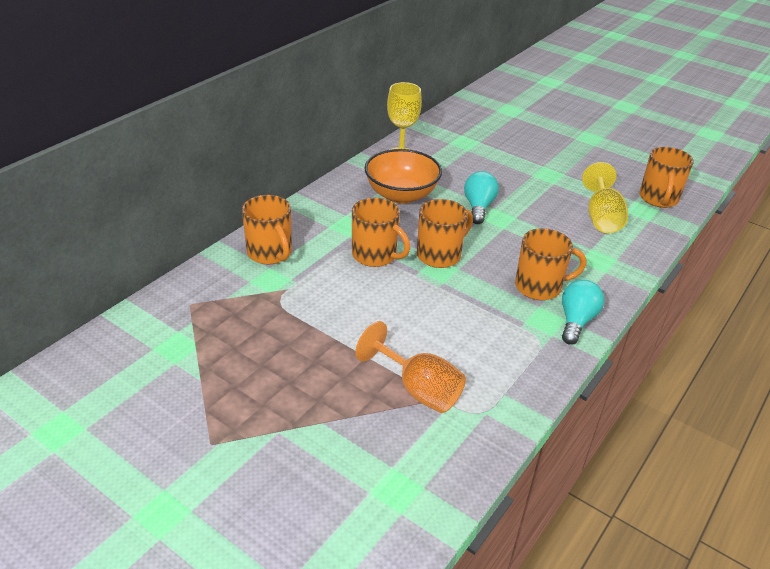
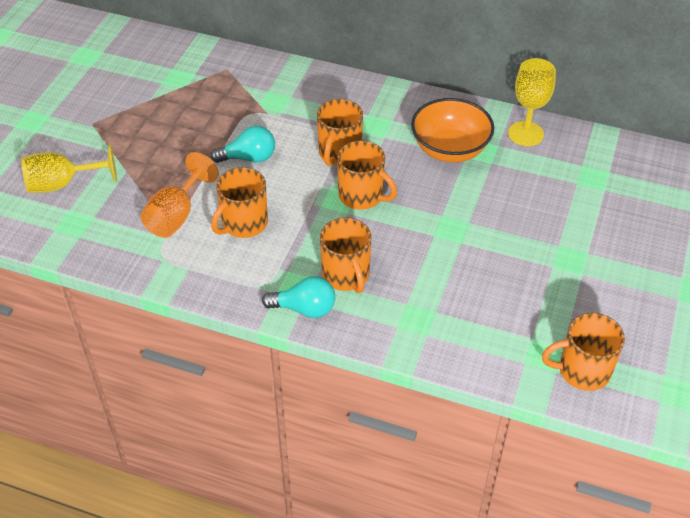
camera: 75 degrees right, 10 degrees up
orange mug [242,195,292,264] -> orange mug moved to [211,167,268,238]
turquoise light bulb [464,171,499,224] -> turquoise light bulb moved to [211,126,275,163]
yellow goblet [582,162,628,233] -> yellow goblet moved to [22,144,117,193]

